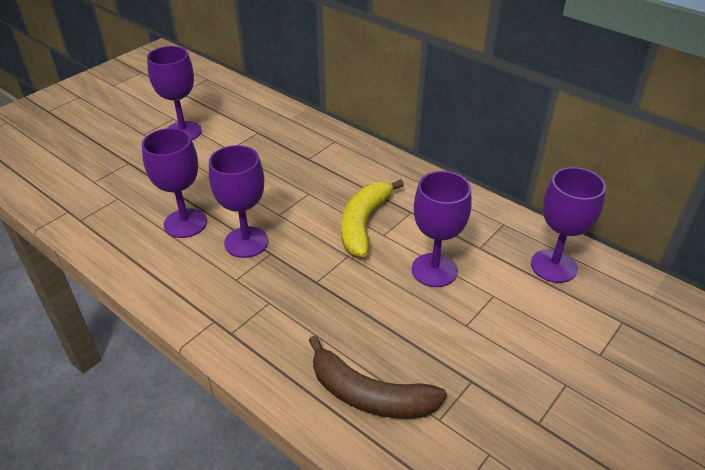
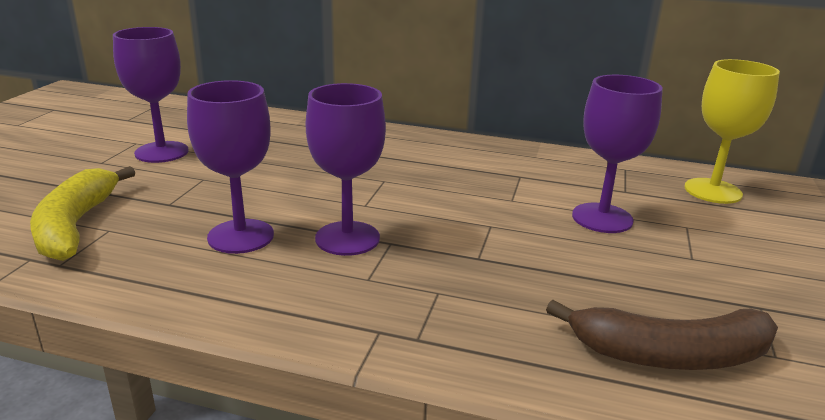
camera: 25 degrees left, 15 degrees down
yellow banana [341,180,404,257] -> yellow banana moved to [30,166,135,261]
purple goblet [531,167,606,283] -> yellow goblet [684,59,780,204]

